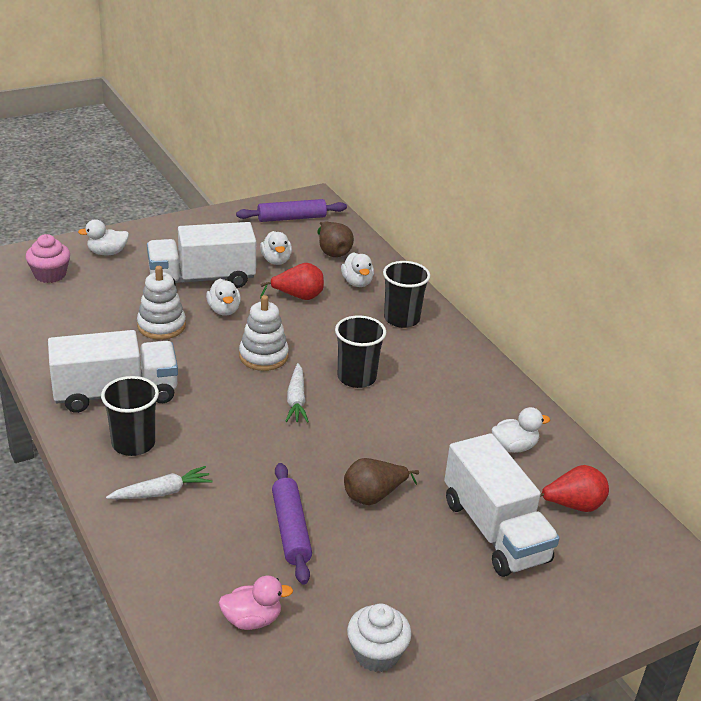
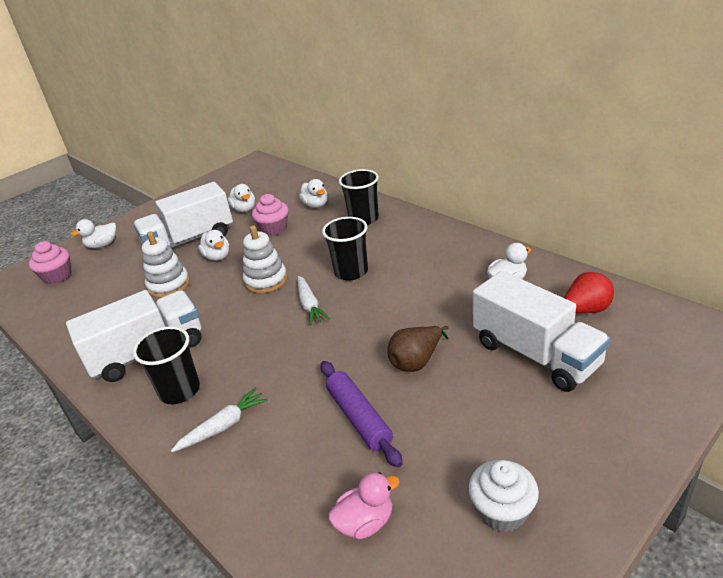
camera: 10 degrees left, 0 degrees up
purple rolling pin [236,199,347,222] -> none
red pear [260,263,324,300] -> pink cupcake [252,194,289,236]
brown pear [317,221,354,257] -> none

